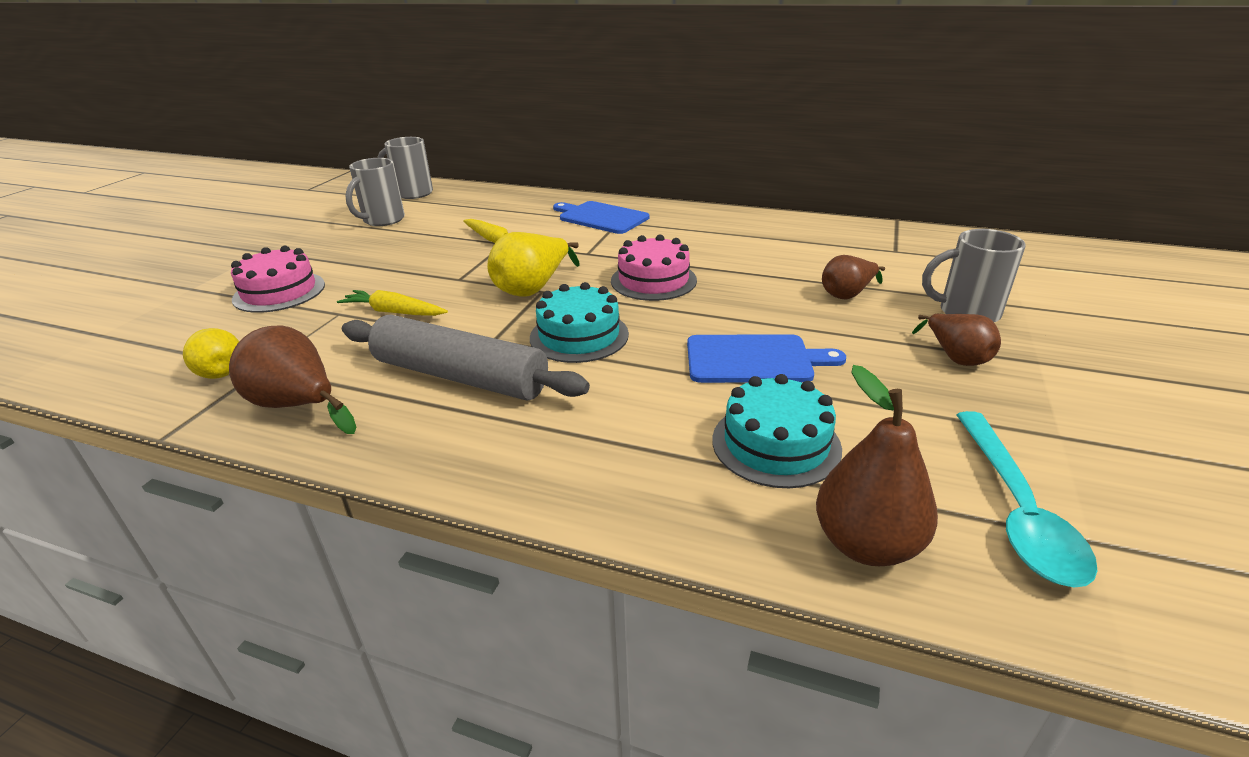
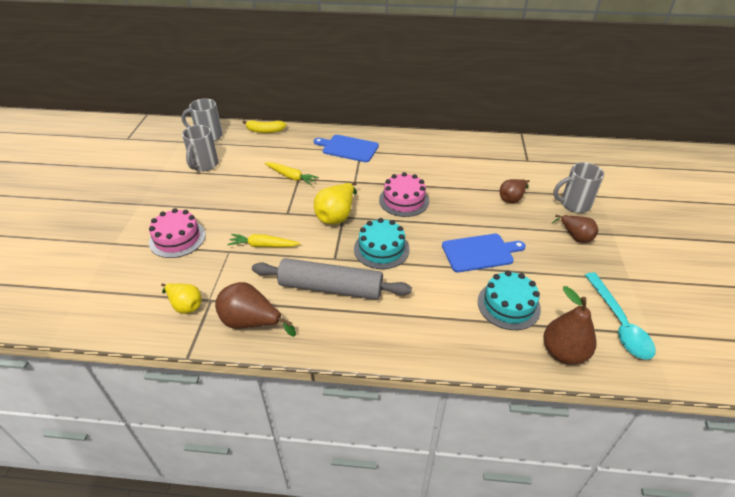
camera: 15 degrees left, 10 degrees up
none -> yellow banana [242,120,286,133]

